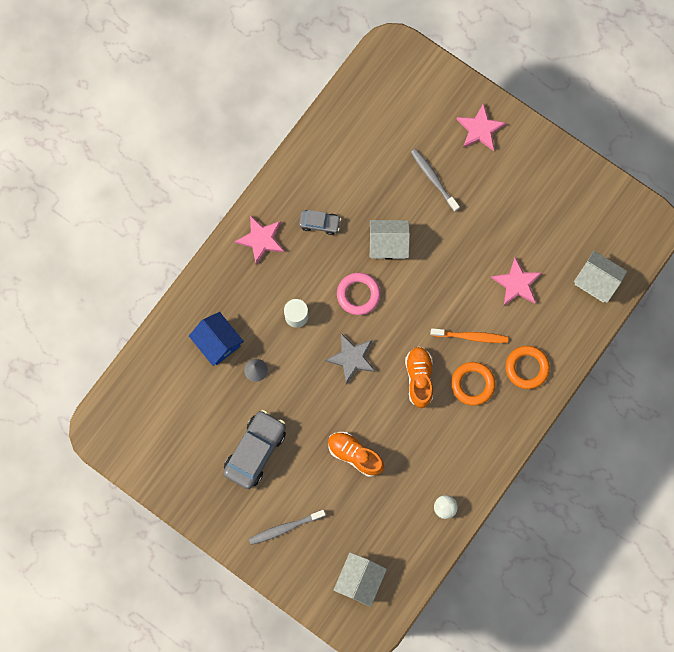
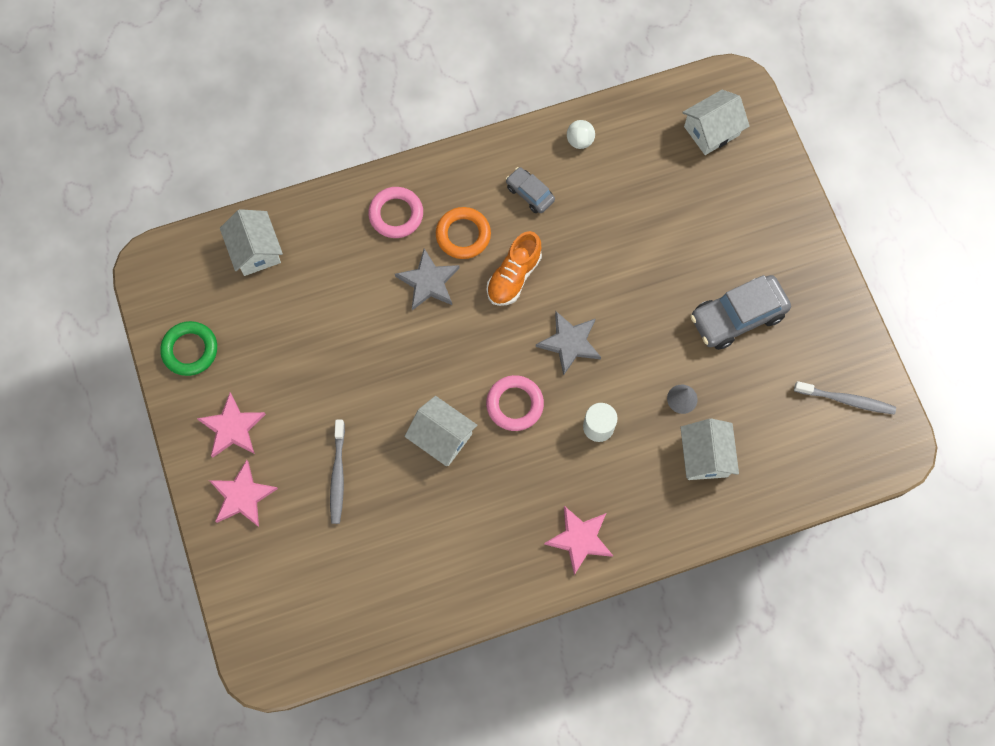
camera: 145 degrees left, 5 degrees down
blue house [189,312,244,366] -> white house [680,418,739,480]
grey toothbrush [249,510,326,545] -> grey toothbrush moved to [794,381,896,415]
grey car [299,210,341,235] -> grey car moved to [506,167,555,213]
orange shoe [328,432,384,477] -> none
orange toothbrush [430,328,509,343] -> grey star [395,248,460,310]
pink star [491,257,542,305] -> pink star moved to [197,393,266,458]
orange ring [506,346,550,389] -> pink ring [368,187,423,238]
none -> green ring [160,321,217,376]

